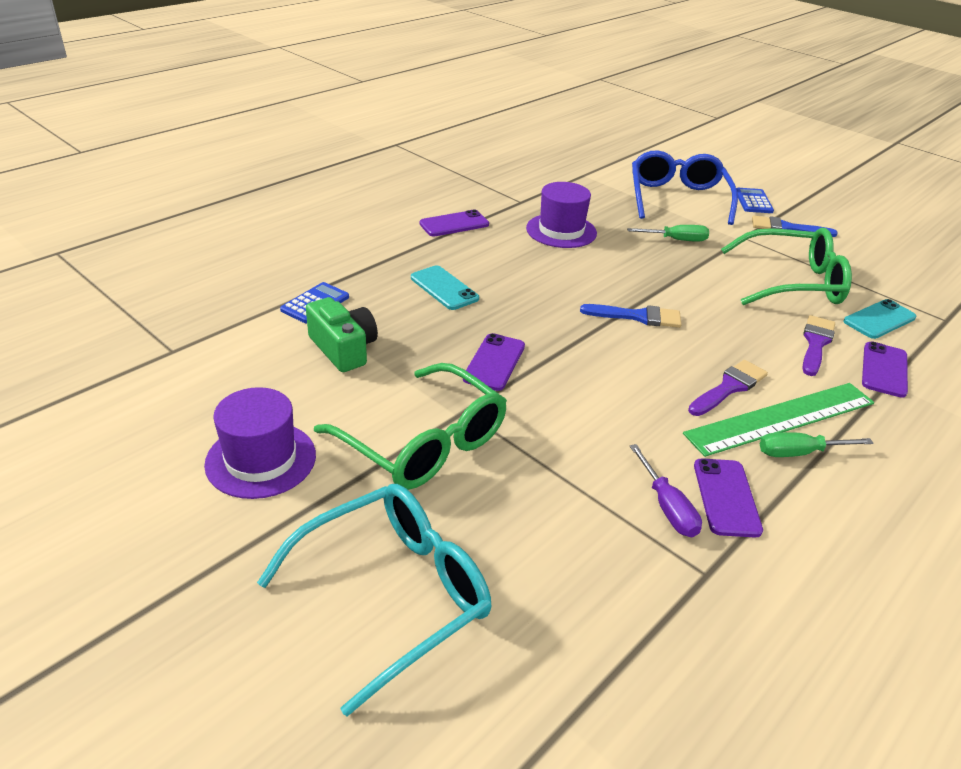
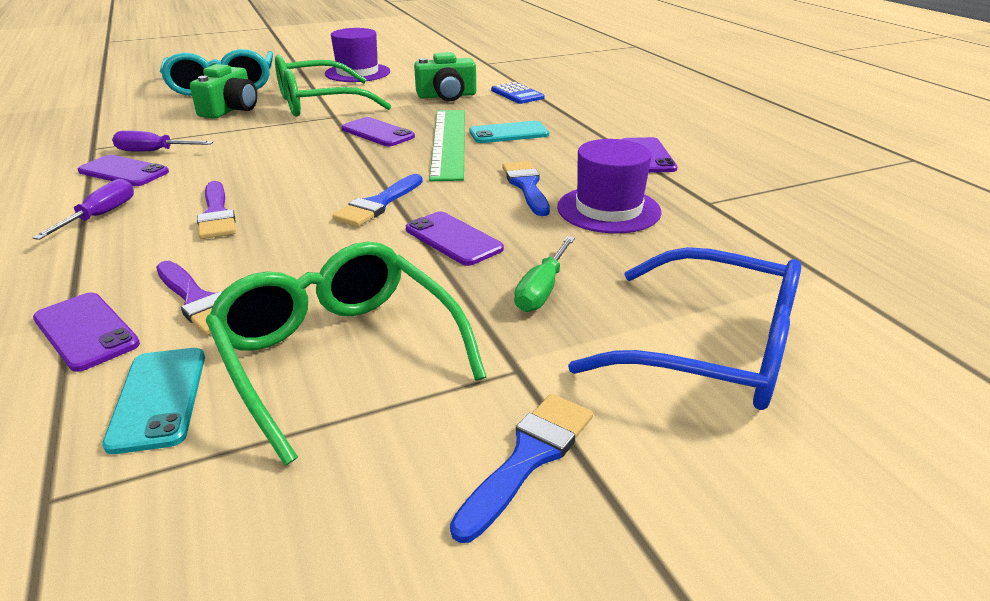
camera: 115 degrees right, 5 degrees down
green ruler [683,383,874,457] -> green ruler moved to [429,110,465,181]
green glasses [721,228,852,305] -> green glasses turned 120 degrees clockwise [205,242,486,466]
blue calculator [736,188,774,213] -> none
green screwdriver [760,432,874,457] -> purple screwdriver [32,179,134,240]
none -> green camera [190,64,257,118]
none -> purple phone [406,212,504,266]
none -> blue brush [502,161,550,216]

